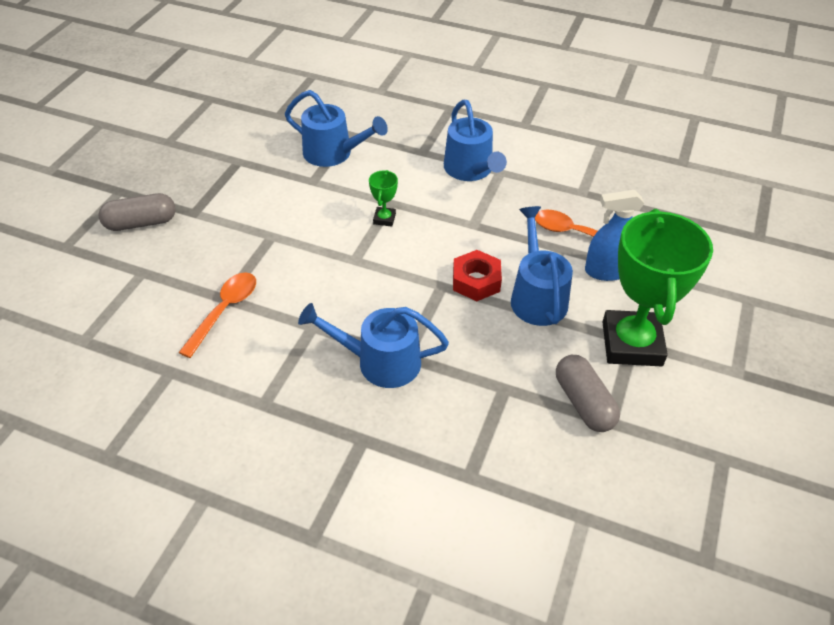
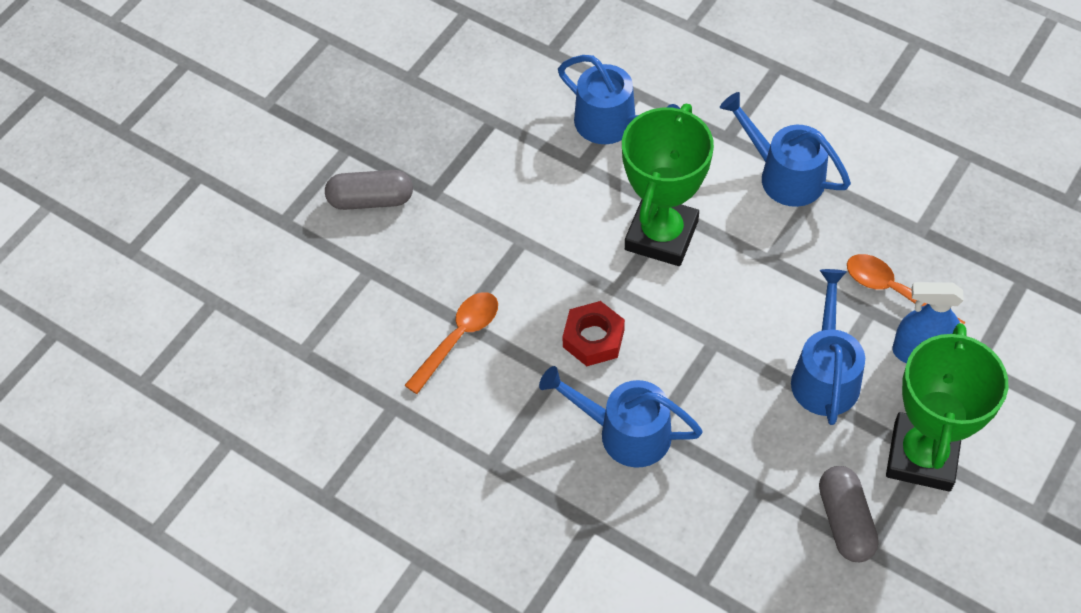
camera: 15 degrees right, 10 degrees up
green trophy [369,170,398,227] -> green trophy [622,104,714,266], size x2.44
blue watering can [444,100,507,181] -> blue watering can turned 135 degrees clockwise [720,92,851,207]
red nut [453,250,502,301] -> red nut moved to [562,301,625,366]

